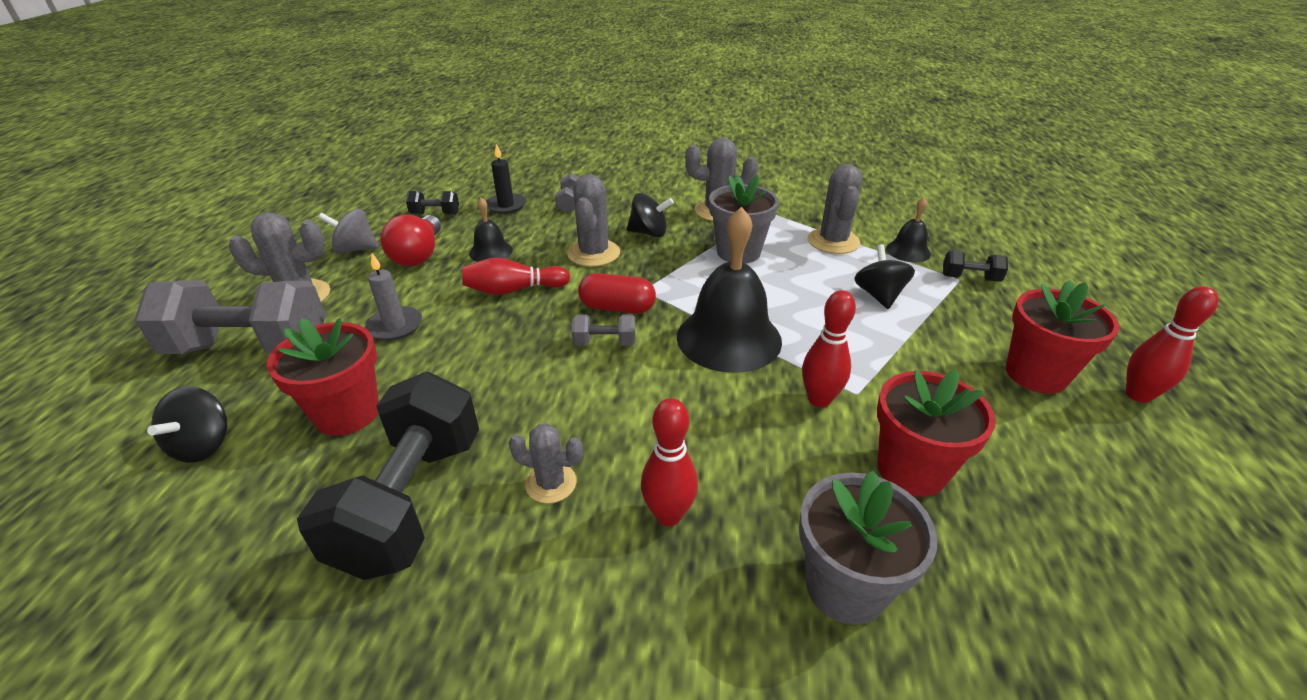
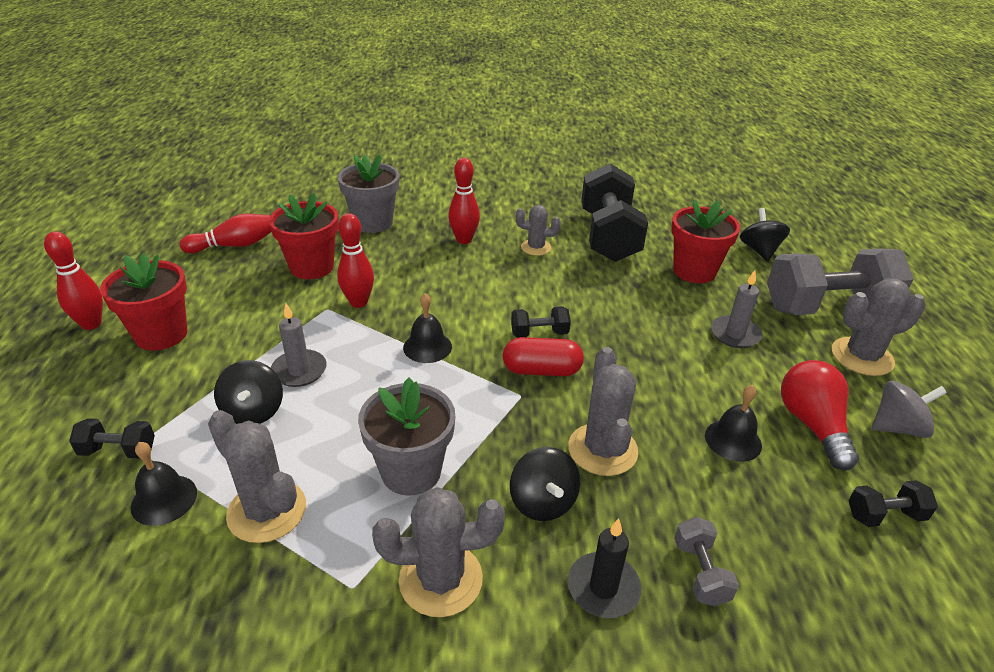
camera: 170 degrees right, 0 degrees up
red bowling pin [462,257,570,295] -> red bowling pin moved to [180,214,272,253]
black candle [486,144,526,214] -> black candle moved to [568,518,641,618]
grey dumbbell [572,314,635,346] -> black dumbbell [511,306,571,338]
black spinning top [627,193,674,237] -> black spinning top turned 105 degrees counterclockwise [510,447,580,521]
black bell [677,207,782,373] -> black bell [403,293,452,363], size x0.50
grey cactus [808,164,863,254] -> grey cactus turned 45 degrees counterclockwise [208,410,306,543]
none -> grey candle [271,303,327,387]

